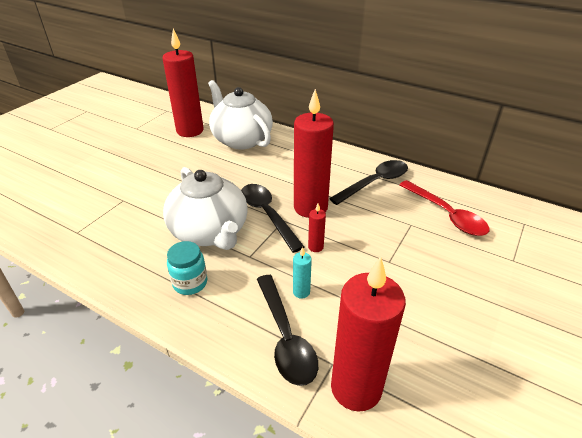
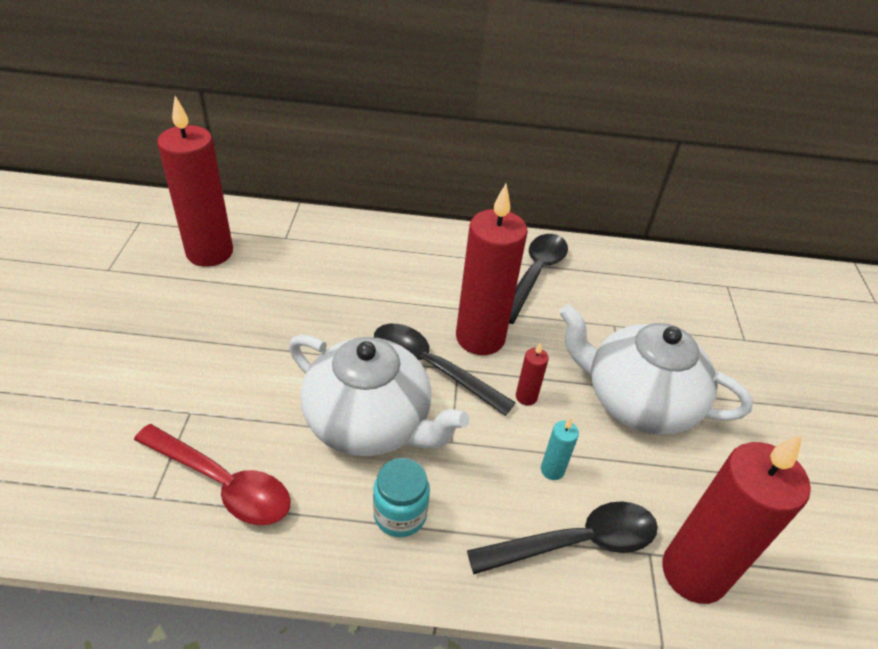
camera: 30 degrees left, 5 degrees up
white teapot [208,80,273,150] -> white teapot moved to [559,304,753,435]
black spoon [257,275,318,386] -> black spoon turned 60 degrees counterclockwise [467,501,658,574]
red spoon [399,180,490,236] -> red spoon moved to [134,424,291,525]

